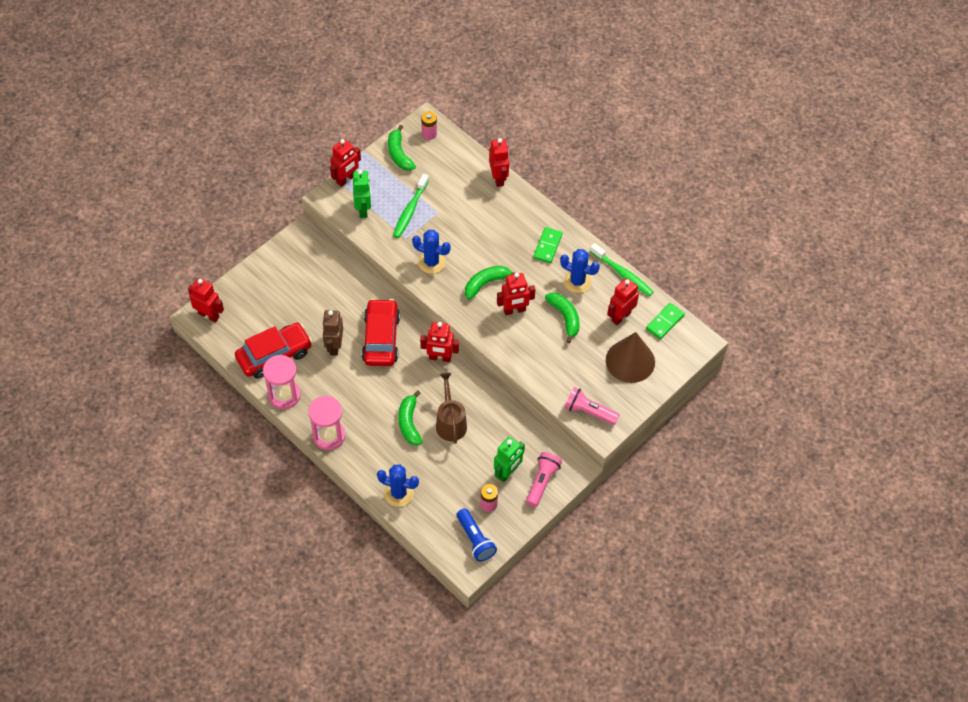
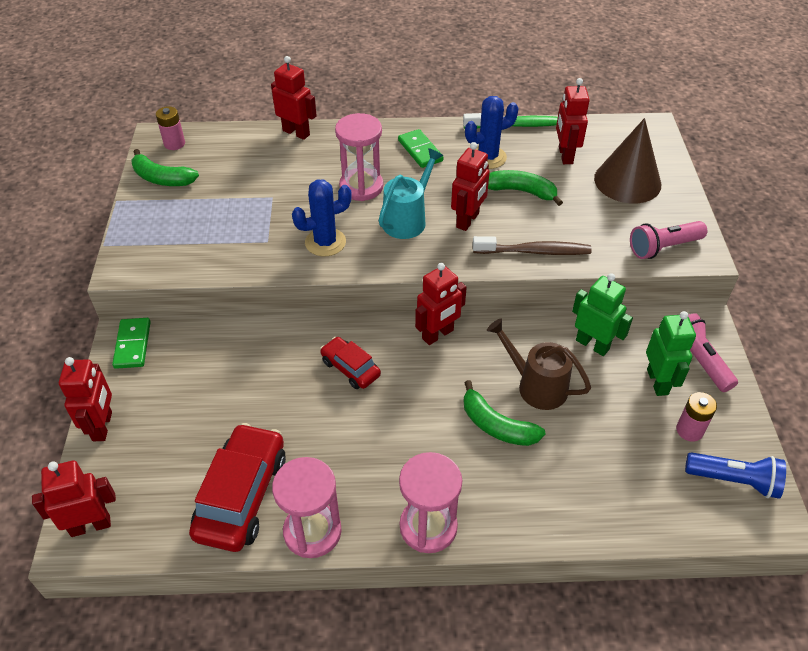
camera: 45 degrees left, 10 degrees down
brown robot [322,310,343,356] -> none
red robot [330,139,361,187] -> red robot moved to [59,357,112,441]
green robot [353,170,371,218] -> green robot moved to [572,273,633,356]
red car [362,298,400,366] -> red car [320,337,381,389], size x0.56
blue cactus [377,464,419,507] -> none
green toothbrush [393,174,429,238] -> none
green banana [465,266,515,299] -> turquoise watering can [379,148,443,239]
green domino [646,303,685,339] -> green domino moved to [112,318,151,369]
none -> pink hourglass [335,113,383,201]
none -> brown toothbrush [473,236,592,255]

